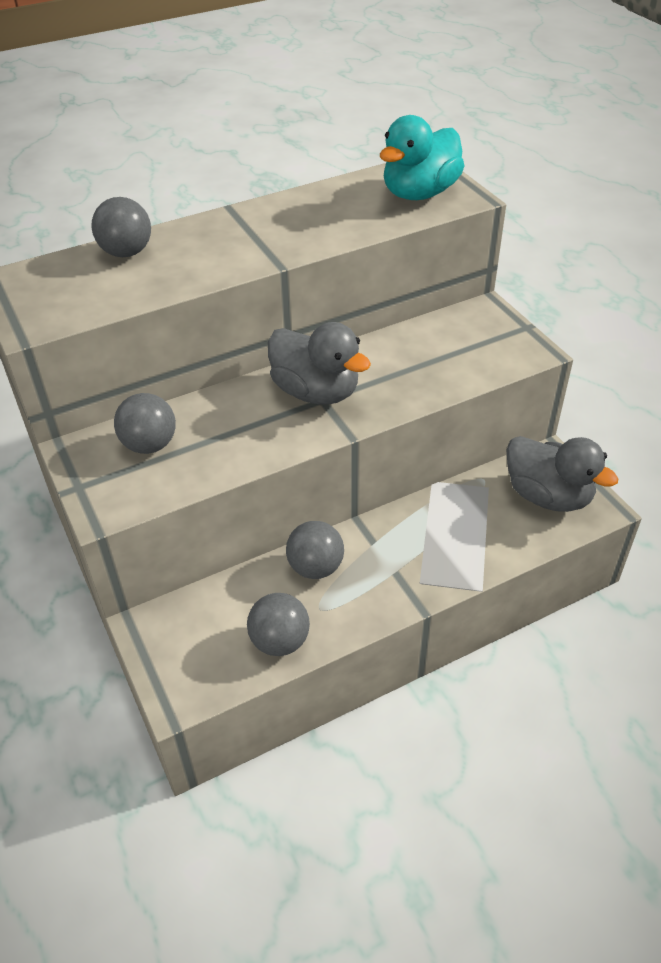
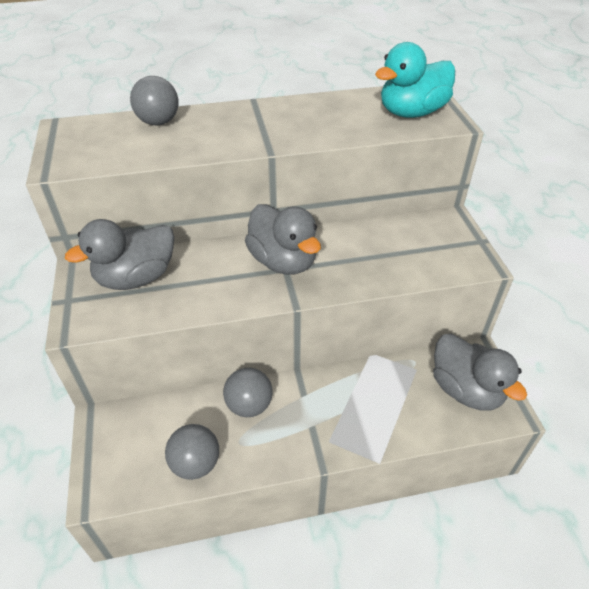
camera: 15 degrees right, 0 degrees up
grey ball [114,393,176,454] -> grey duck [65,219,174,290]

